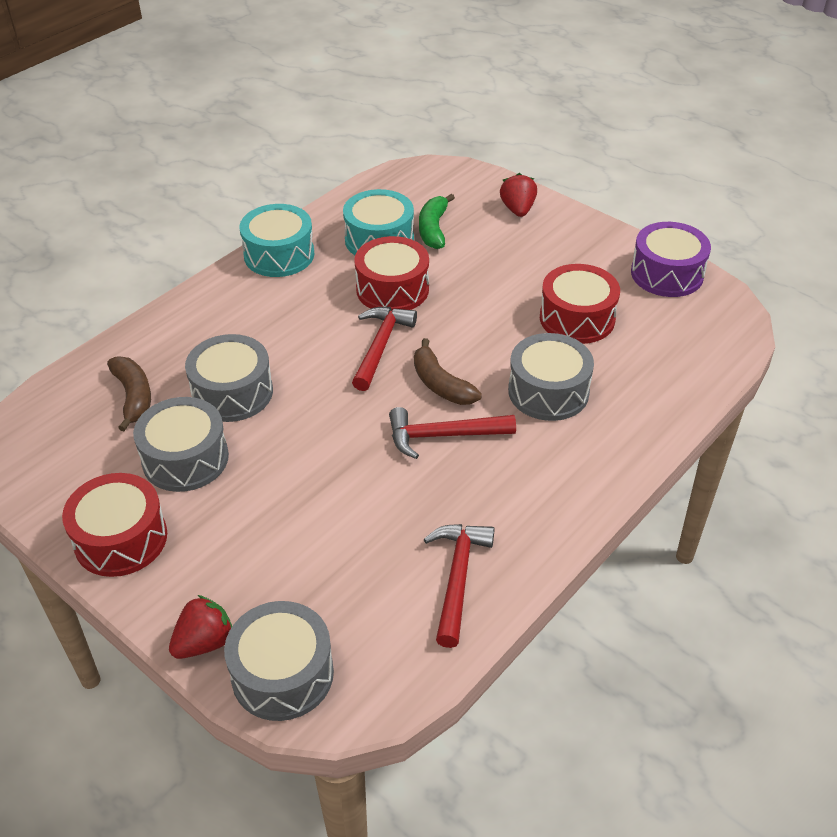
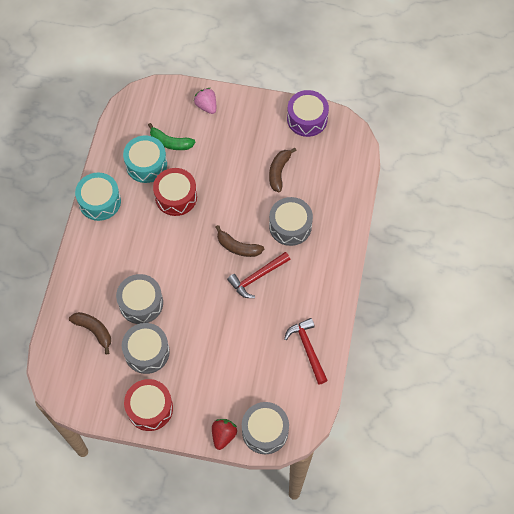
camera: 30 degrees left, 20 degrees up
red hammer [352,307,417,391] -> none
green banana [419,194,455,249] -> green banana turned 45 degrees counterclockwise [148,123,195,150]
red strawberry [500,173,537,217] -> pink strawberry [194,88,216,114]
red drum [540,264,620,344] -> brown banana [269,148,297,192]

